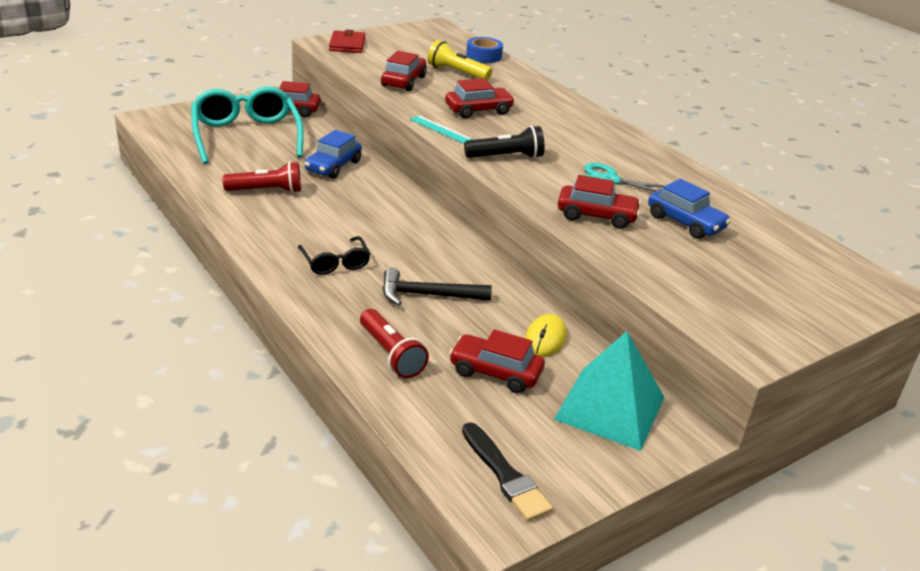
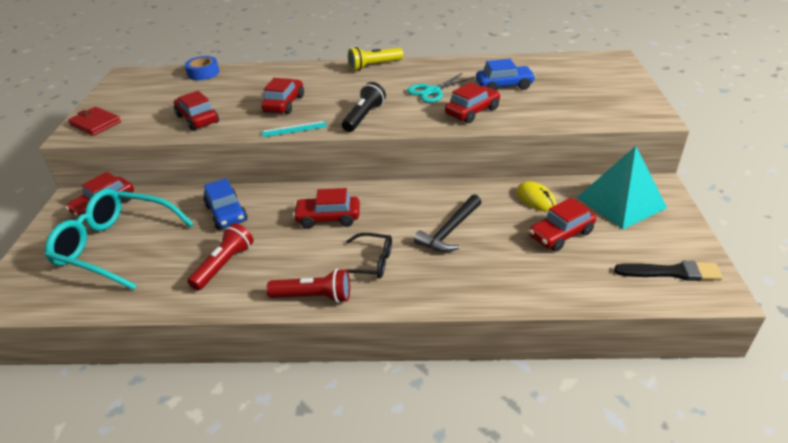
camera: 50 degrees left, 5 degrees up
red flashlight [360,309,429,378] -> red flashlight moved to [267,269,350,303]
yellow flashlight [427,40,492,81] -> yellow flashlight moved to [348,47,404,71]
none -> red car [293,188,360,229]

